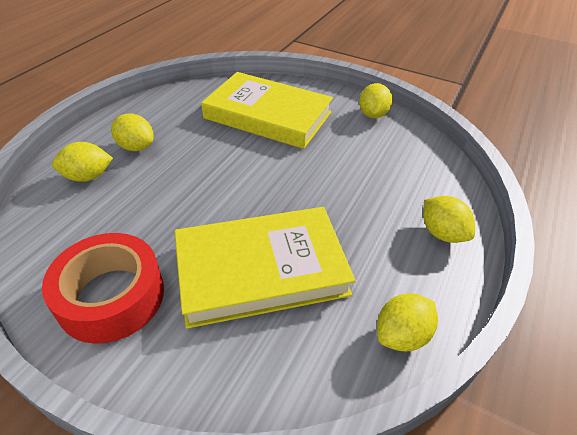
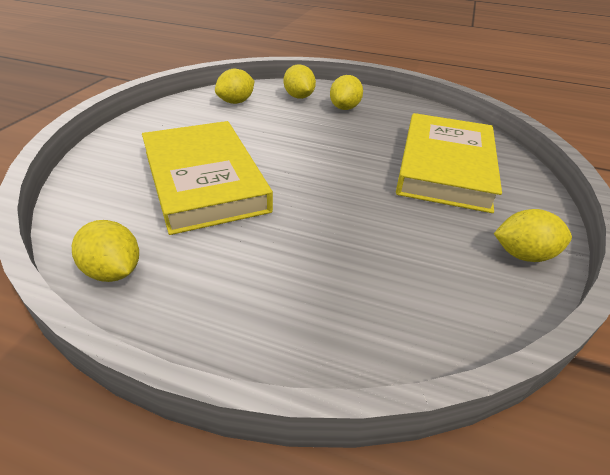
camera: 80 degrees right, 5 degrees down
red tape [42,233,164,344] -> none
yellow lemon [423,196,475,243] -> yellow lemon moved to [215,69,254,104]

